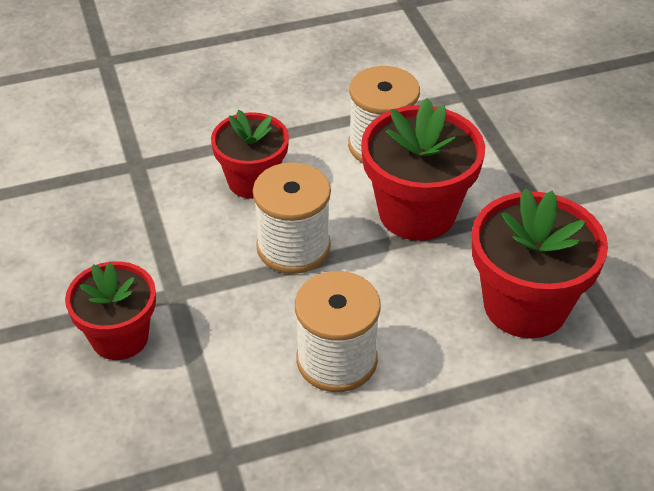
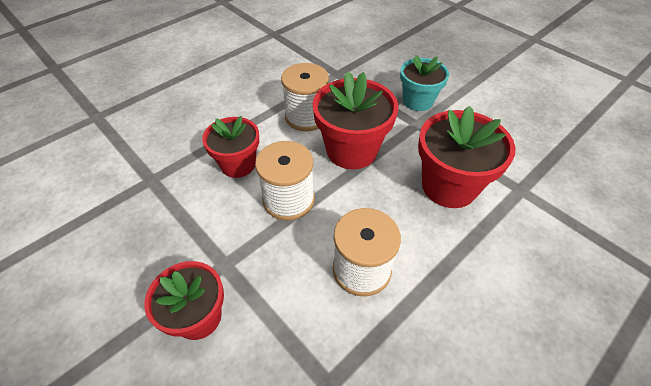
camera: 25 degrees left, 5 degrees up
none -> turquoise flower pot [400,55,449,111]

